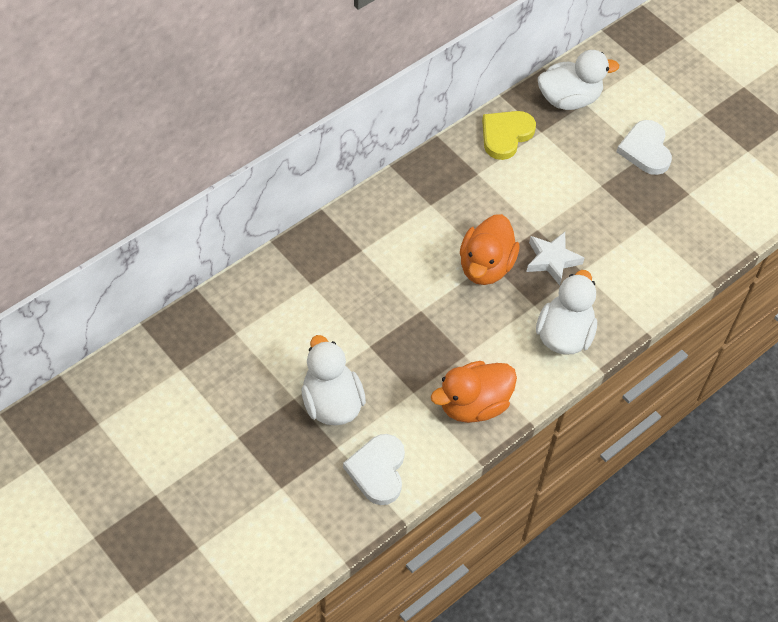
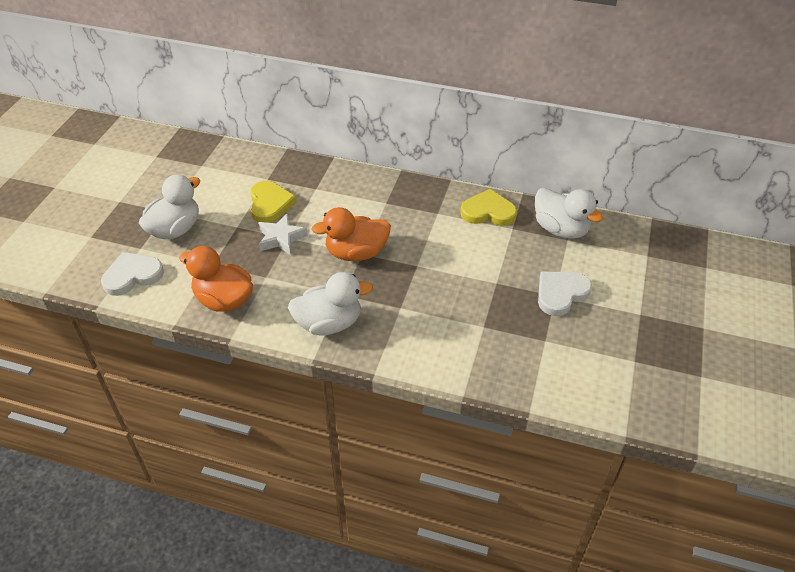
camera: 60 degrees right, 10 degrees down
white star [526,232,584,285] -> white star moved to [258,214,308,255]
none -> yellow heart [250,181,297,223]

